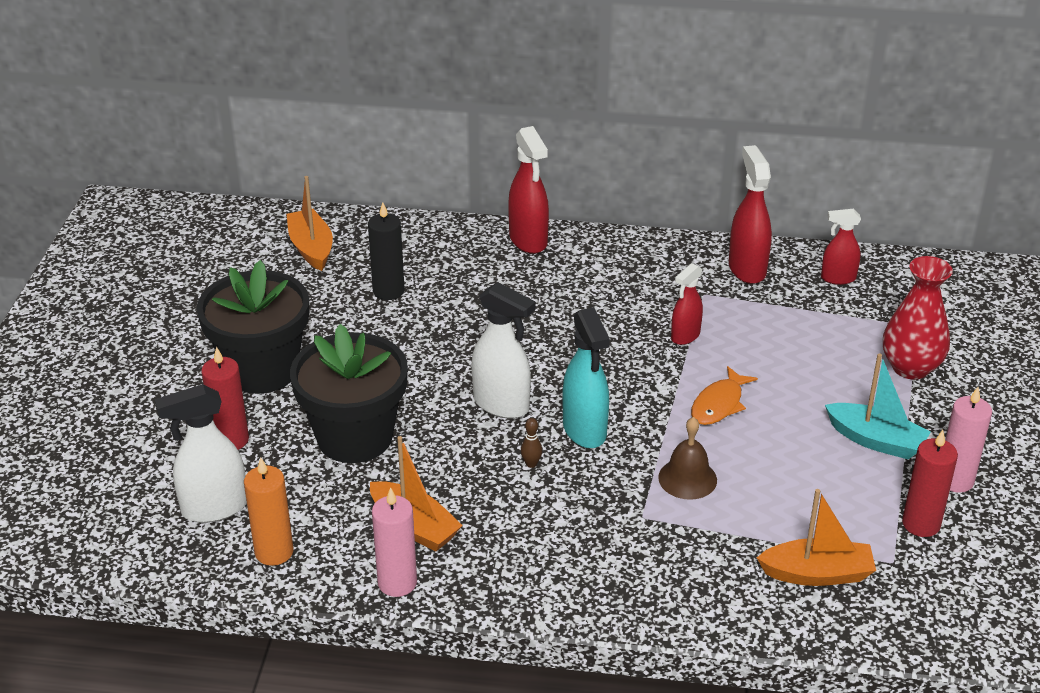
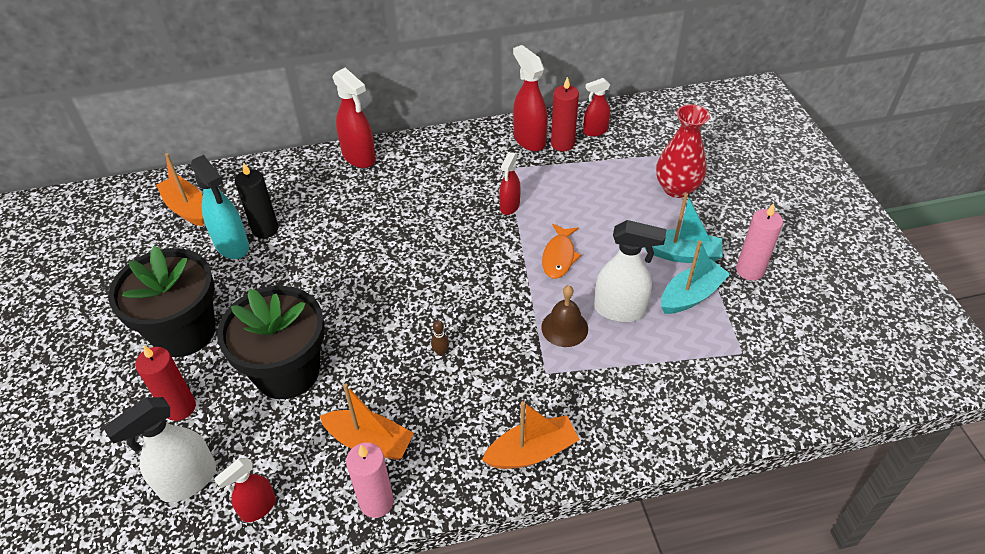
camera: 20 degrees left, 10 degrees up
orange candle [244,457,293,566] -> red spray bottle [214,458,276,522]
white spray bottle [471,282,536,419] -> white spray bottle moved to [594,220,666,322]
turquoise spray bottle [562,307,610,448] -> turquoise spray bottle moved to [191,155,249,259]
orange boat [757,489,876,586] -> orange boat moved to [482,401,580,469]
red candle [902,430,958,537] -> red candle moved to [551,77,579,151]
none -> turquoise boat [661,241,730,314]

